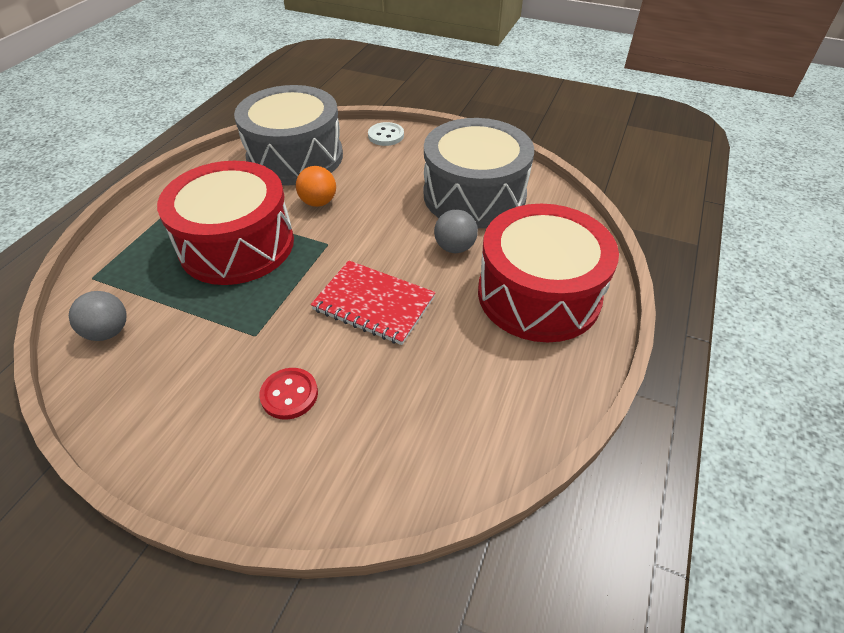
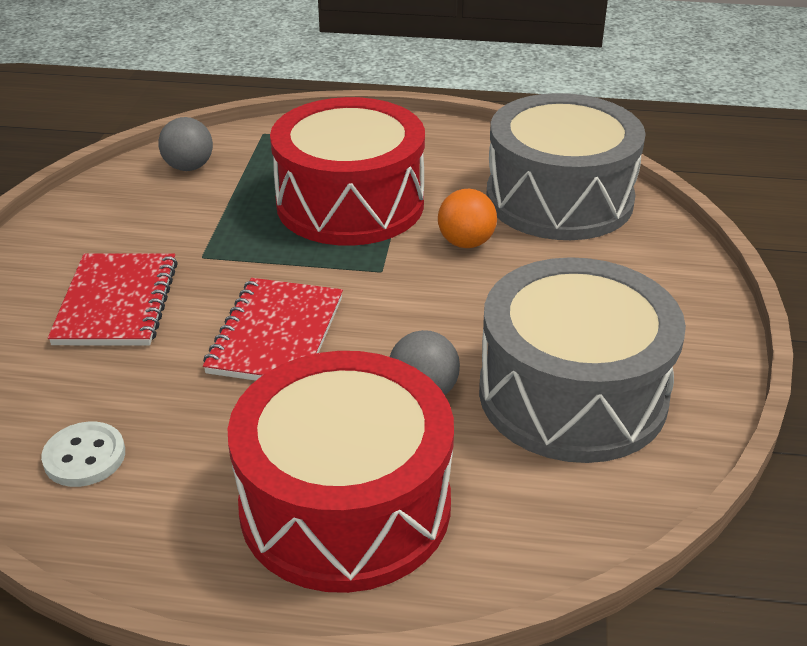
camera: 75 degrees right, 10 degrees down
red button [259,368,318,420] -> red notebook [48,253,178,345]
white button [368,122,404,146] -> white button moved to [41,422,125,487]

